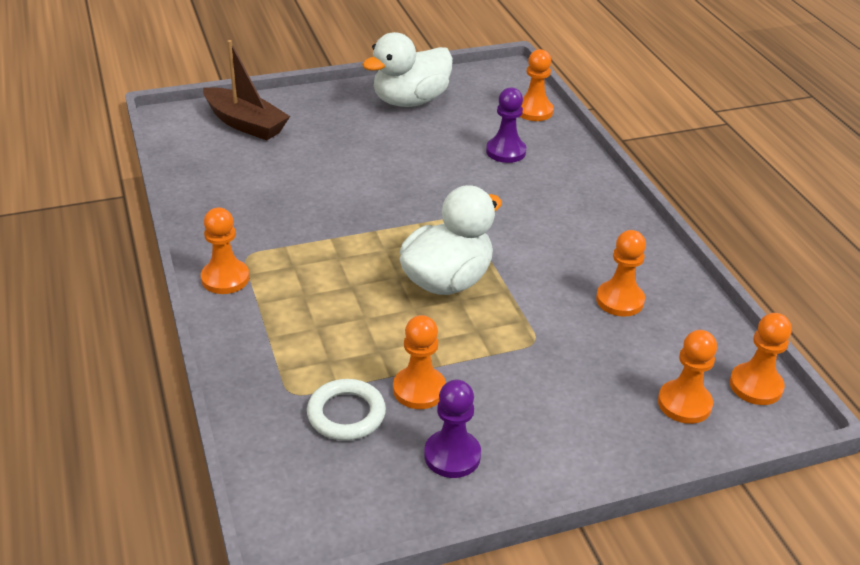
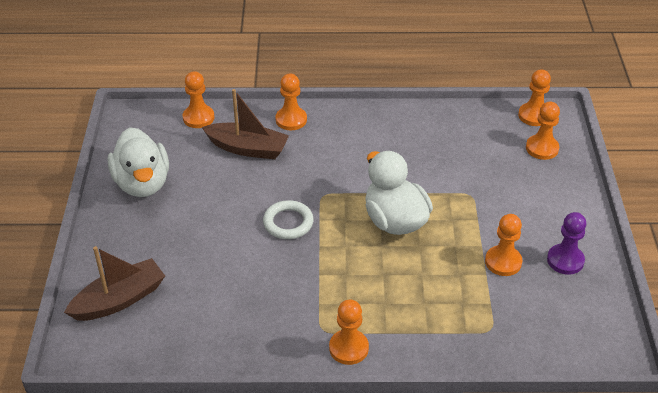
camera: 70 degrees left, 5 degrees up
white ring [307,379,386,441] -> white ring moved to [263,200,314,239]
purple pawn [486,87,526,163] -> brown boat [202,89,289,159]
orange pawn [596,230,646,317] -> orange pawn moved to [275,73,307,130]

